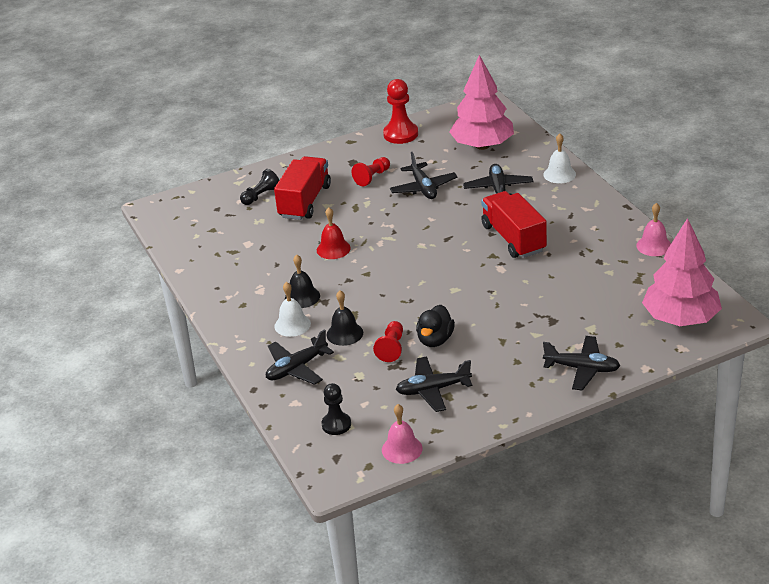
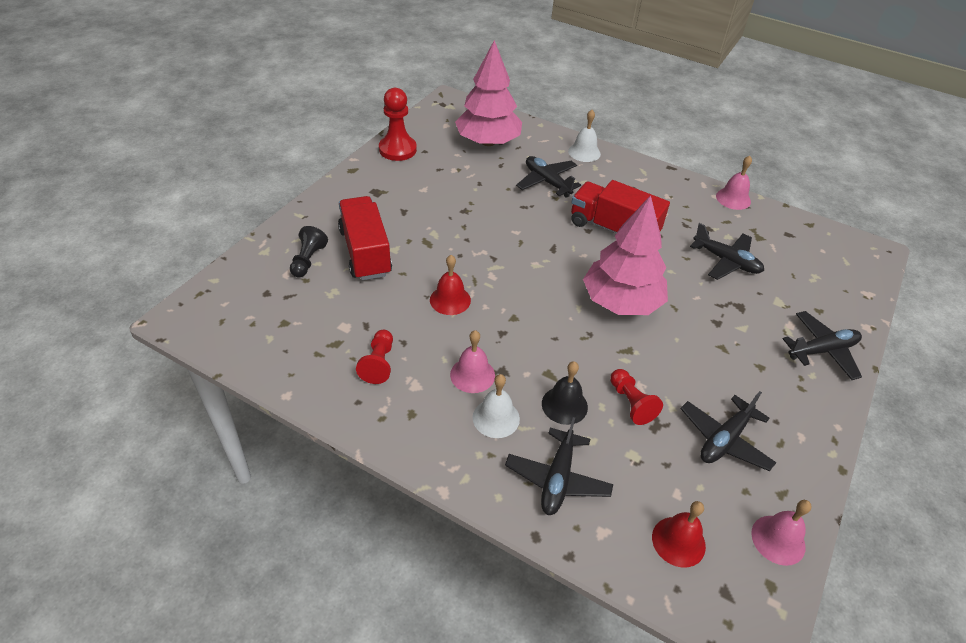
camera: 40 degrees left, 10 degrees up
black bell [285,255,320,308] -> pink bell [450,330,495,393]
black pawn [322,383,351,435] -> red bell [652,501,706,568]
red pawn [352,157,390,187] -> red pawn moved to [356,330,393,384]
black plane [390,152,458,199] -> black plane moved to [690,223,764,280]
black duck [416,305,455,347] -> none
pink tree [642,218,722,326] -> pink tree moved to [583,195,668,315]

